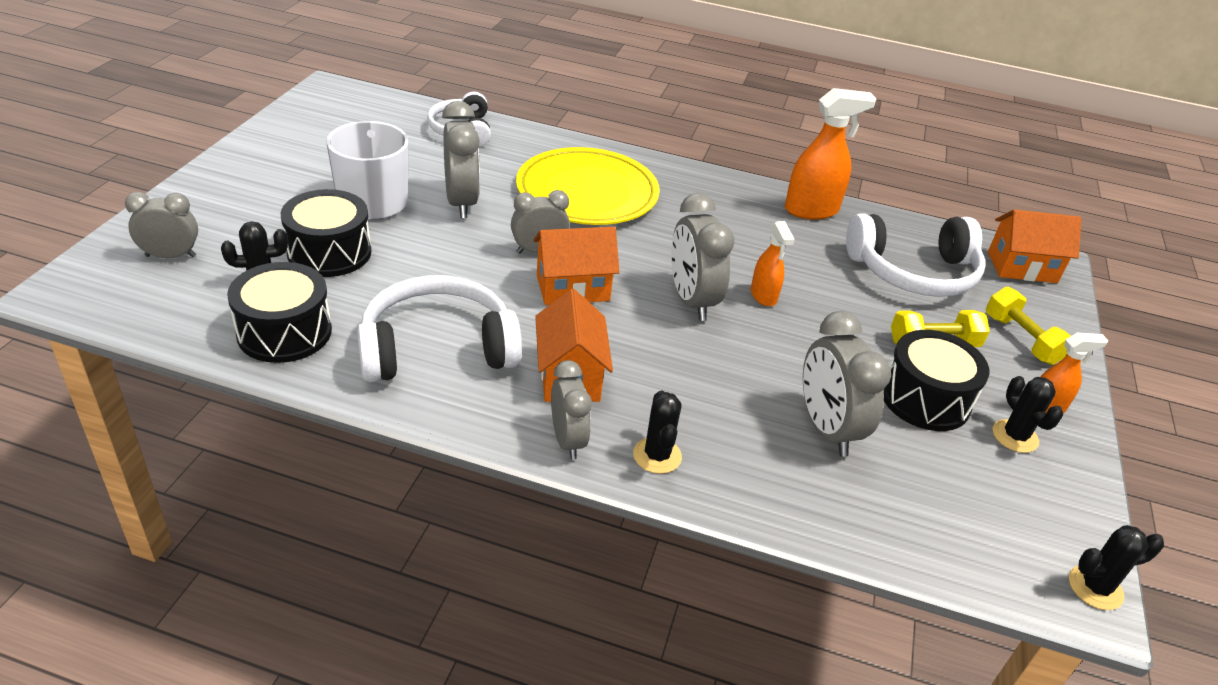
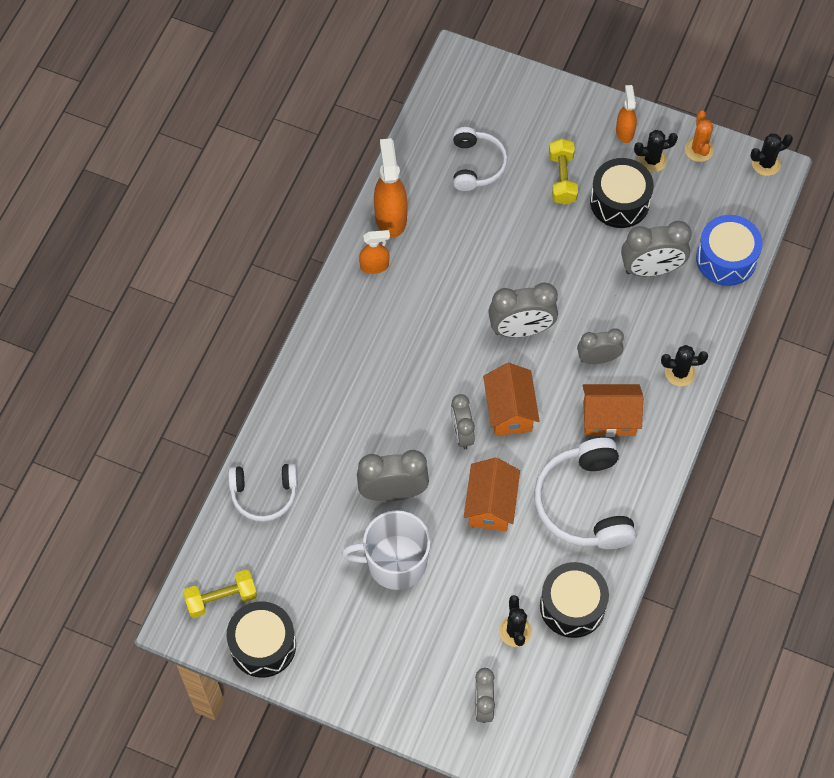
camera: 80 degrees left, 25 degrees up
black drum [281,189,371,277] -> black drum moved to [227,602,296,678]
yellow plate [516,147,660,225] -> none
grey clock [551,360,592,460] -> grey clock moved to [577,328,624,364]
orange spray bottle [751,221,795,306] -> orange spray bottle moved to [359,230,390,274]
white headphones [846,213,985,297] -> white headphones [453,127,508,191], size x0.64
yellow dumbbell [986,287,1071,365] -> yellow dumbbell moved to [183,570,257,618]
orange house [988,210,1081,283] -> orange house moved to [464,458,520,531]
black cactus [1069,525,1164,610] -> black cactus turned 75 degrees clockwise [750,134,793,176]
none -> orange cactus [685,111,714,162]
none -> blue drum [696,215,763,286]

